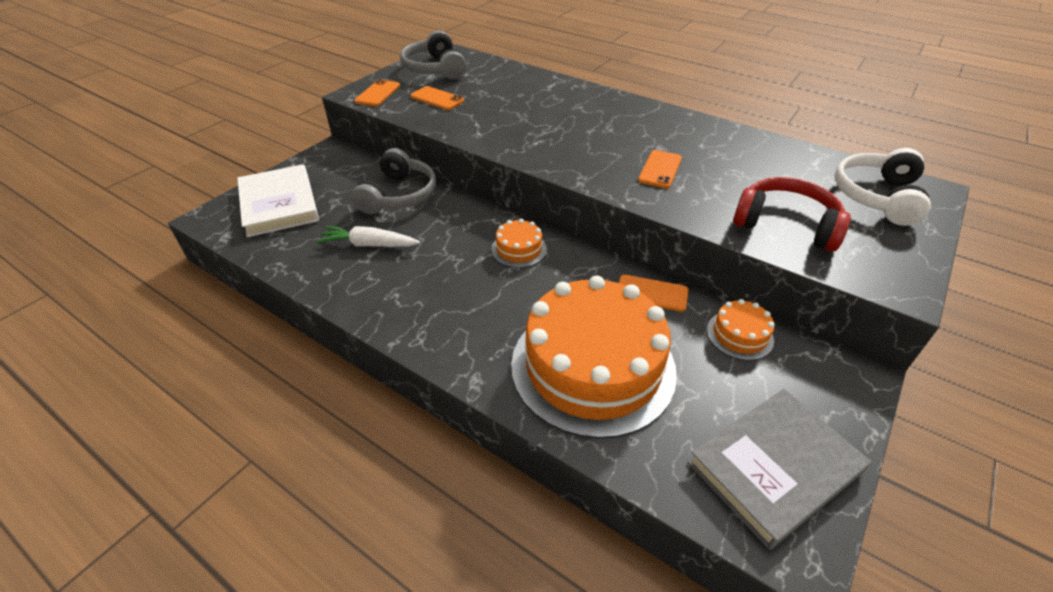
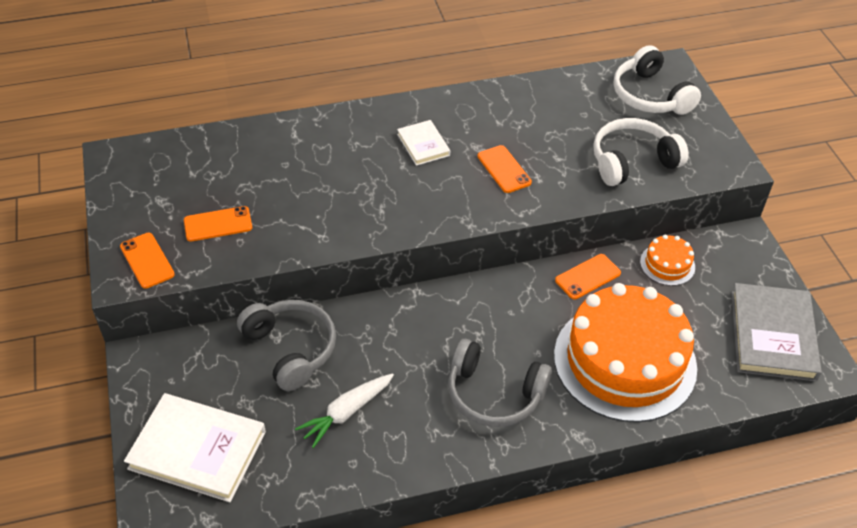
camera: 50 degrees left, 5 degrees up
grey headphones [400,31,466,79] -> grey headphones moved to [448,339,552,427]
orange cake [491,219,547,268] -> none
red headphones [733,177,851,252] -> white headphones [593,118,688,186]
none -> white book [397,120,450,166]

